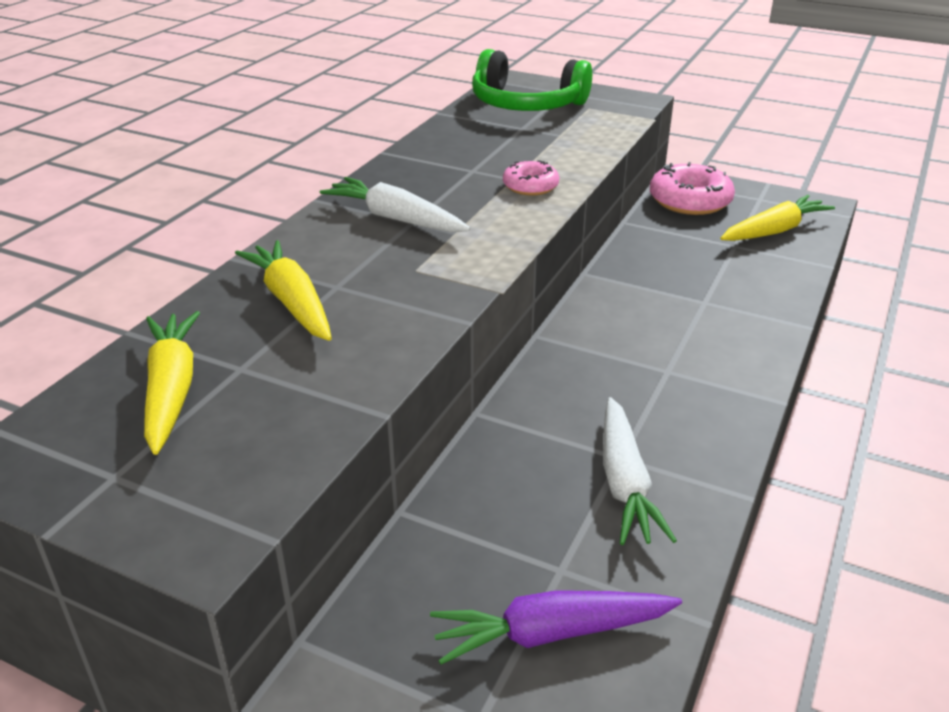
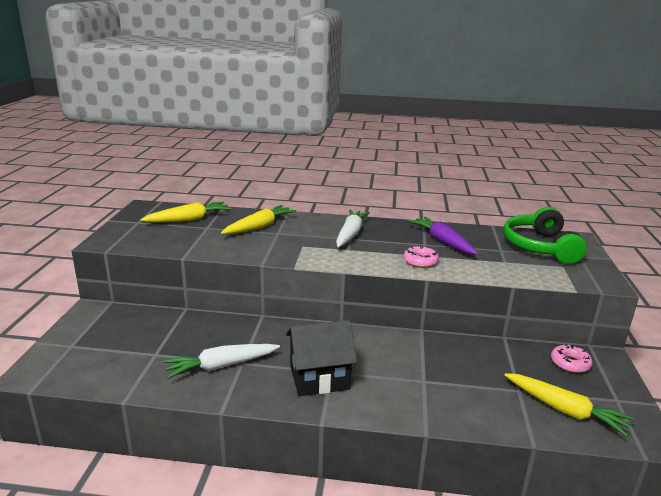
camera: 70 degrees right, 10 degrees down
purple carrot [430,590,682,665] -> purple carrot moved to [408,217,478,255]
pink donut [650,162,735,215] -> pink donut [551,345,593,373], size x0.57
none -> black house [286,320,357,396]

